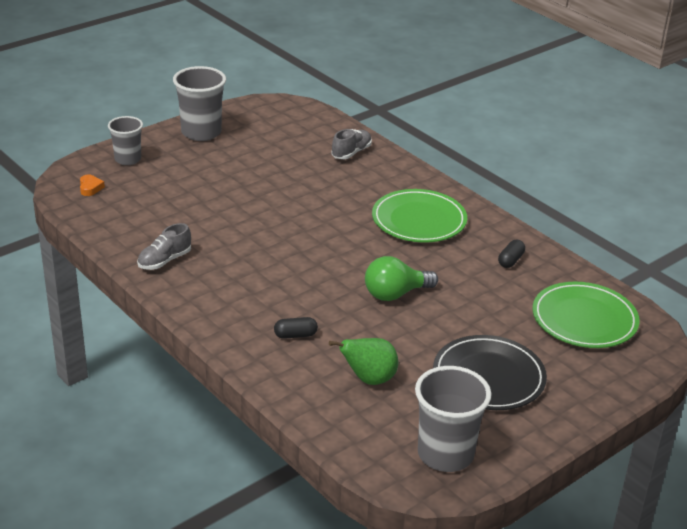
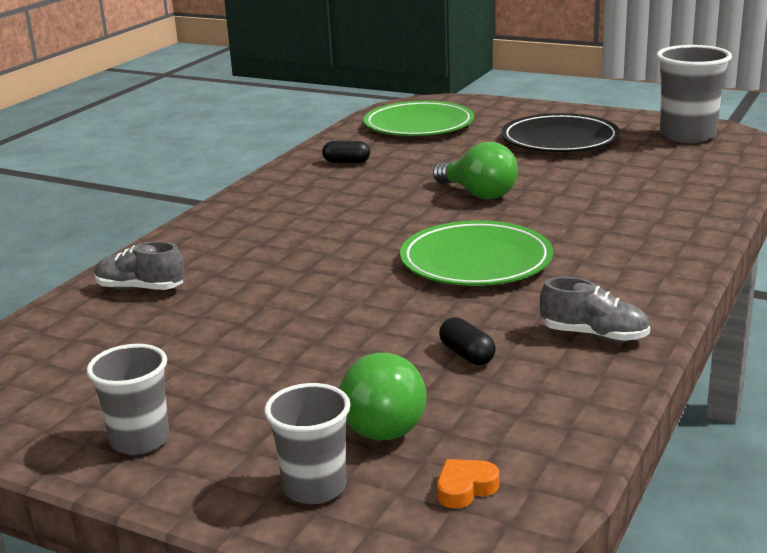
camera: 110 degrees left, 10 degrees down
grey cup [173,66,226,141] -> grey cup [87,344,169,455], size x0.64
black capsule [274,317,318,339] -> black capsule moved to [439,317,496,365]
green pear [329,338,398,385] -> none
green plate [372,189,467,243] -> green plate moved to [400,220,553,286]
none -> green light bulb [339,353,426,440]

